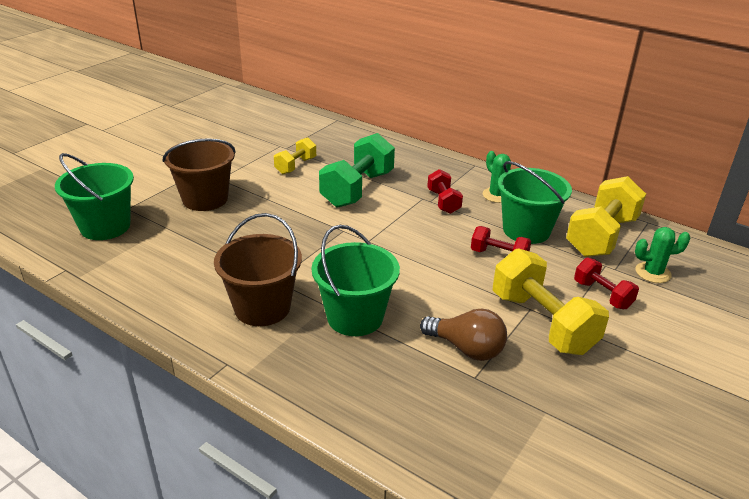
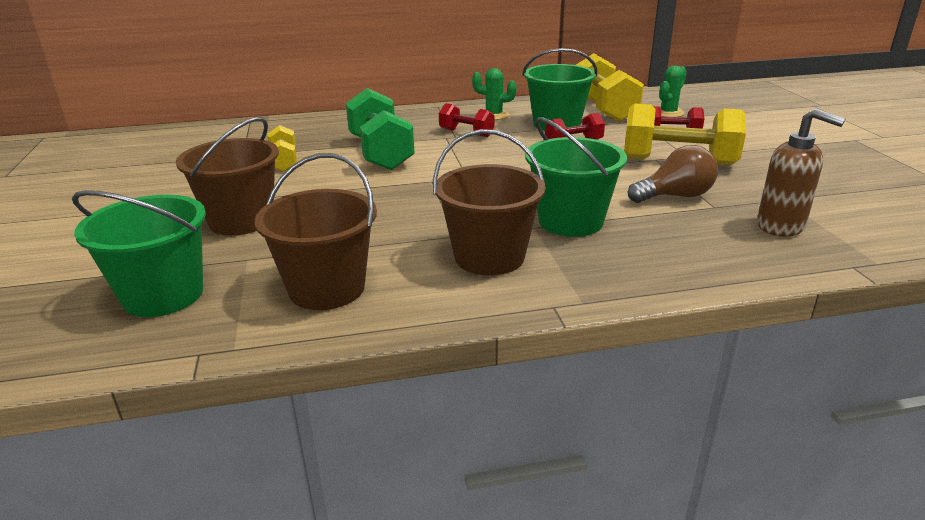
camera: 45 degrees left, 5 degrees down
none -> brown bucket [255,153,377,310]
none -> brown soap dispenser [757,109,845,237]

